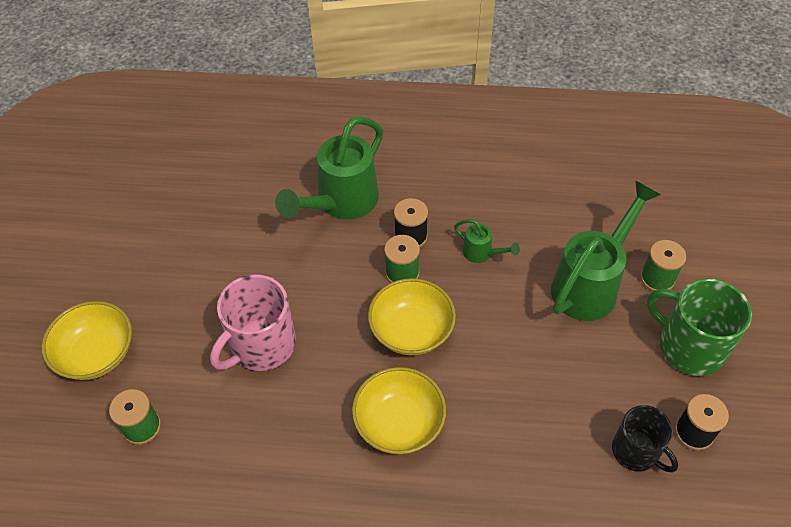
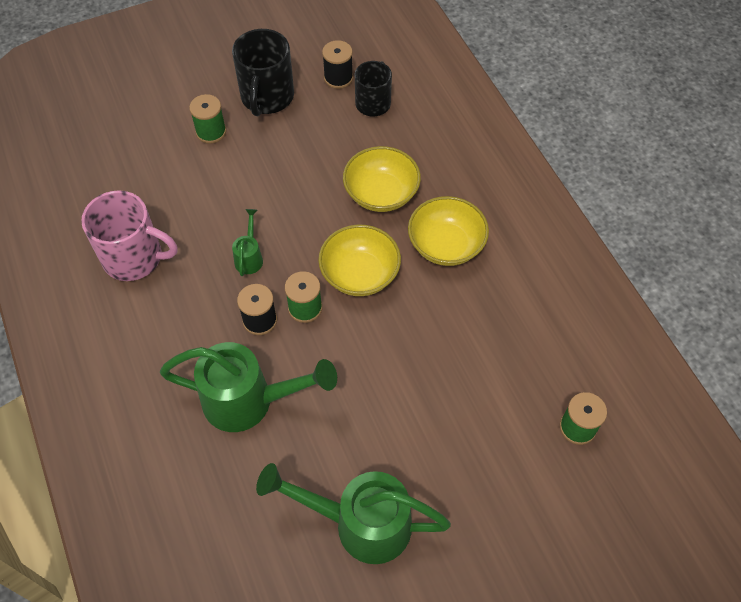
camera: 120 degrees left, 5 degrees up
yellow bowl [42,301,132,380] -> yellow bowl moved to [343,146,421,212]
pink mug [210,274,296,371] -> pink mug moved to [81,190,177,281]
green watering can [551,181,661,321] -> green watering can moved to [256,463,451,564]
green mug [647,278,752,376] -> black mug [232,29,294,116]

